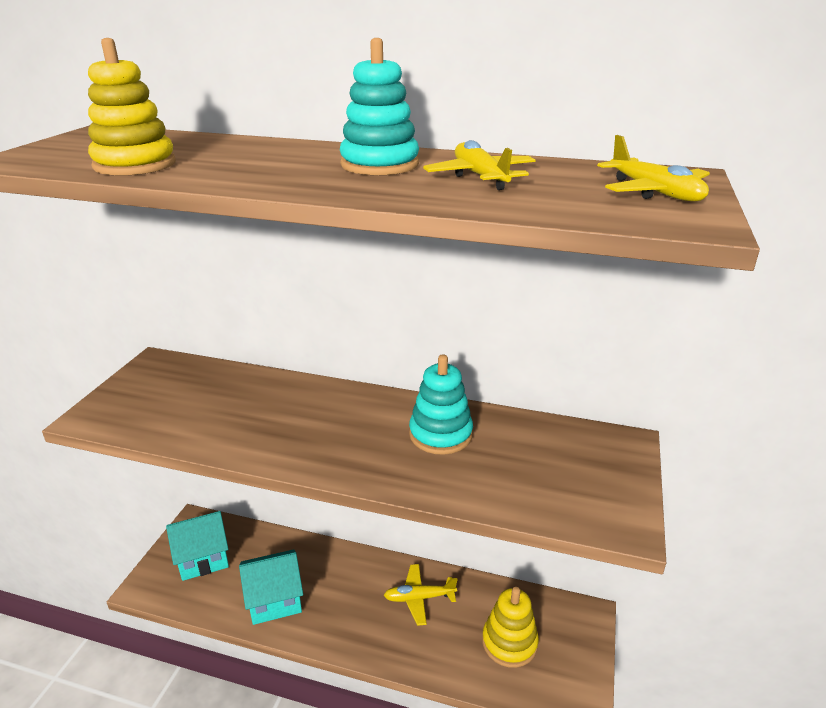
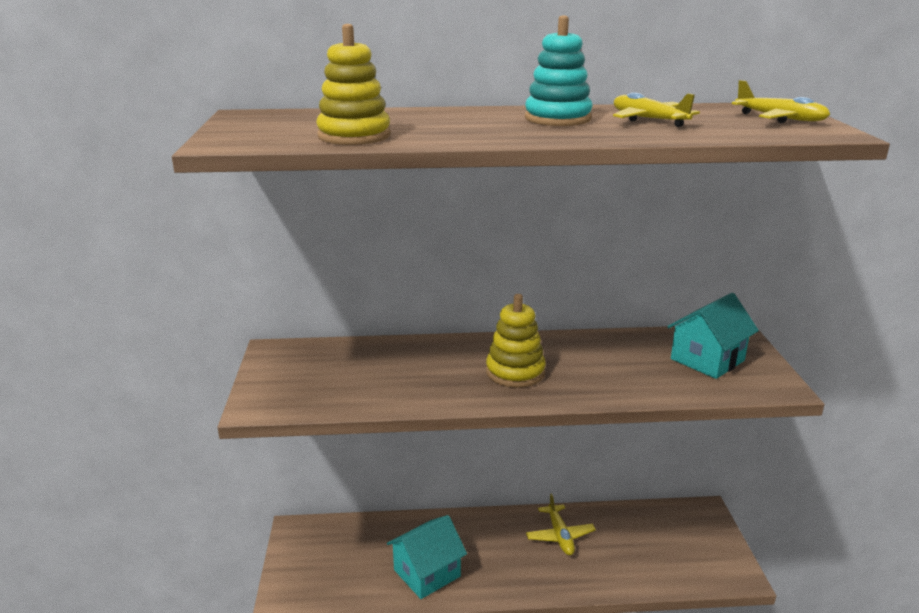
camera: 20 degrees left, 5 degrees down
turquoise house [166,511,229,581] -> turquoise house moved to [667,293,759,379]
yellow plane [384,564,458,626] -> yellow plane turned 75 degrees counterclockwise [526,493,596,555]
turquoise stacking toy [409,354,473,455] -> none
yellow stacking toy [482,587,539,668] -> yellow stacking toy moved to [486,294,546,388]

